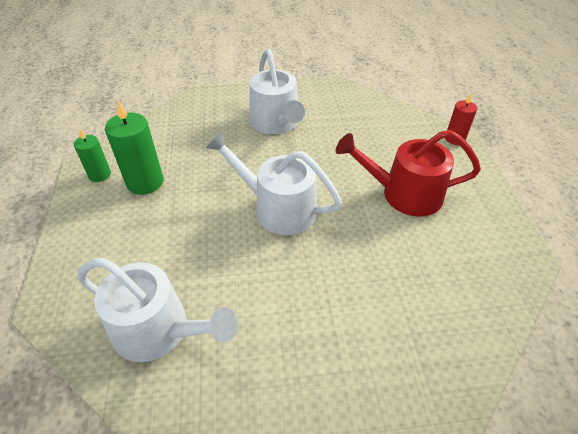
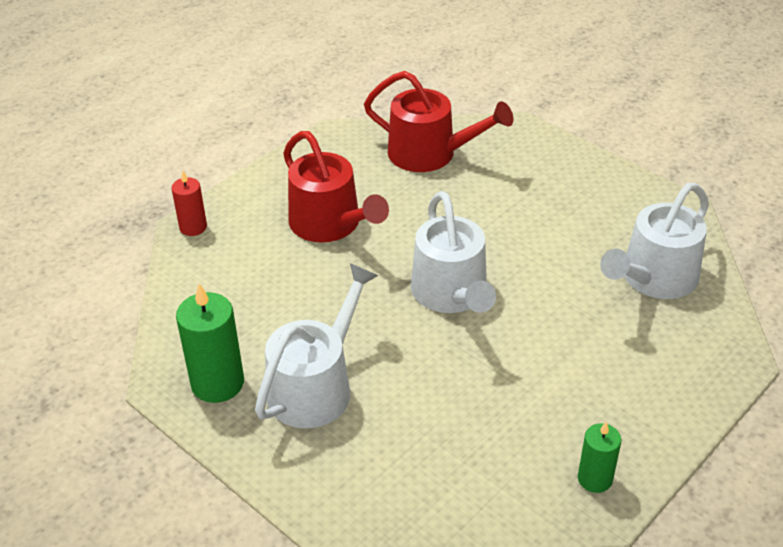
camera: 130 degrees left, 5 degrees down
white watering can [77,258,238,362] -> white watering can turned 120 degrees counterclockwise [600,183,709,299]
green candle [105,99,163,195] -> green candle moved to [176,284,244,403]
none -> red watering can [364,71,514,172]

